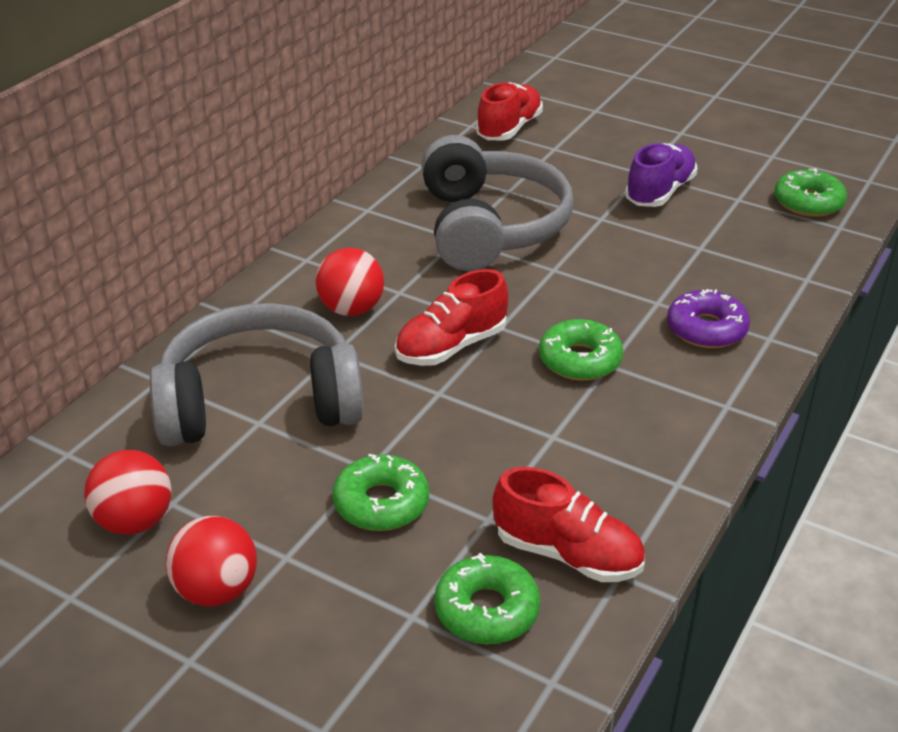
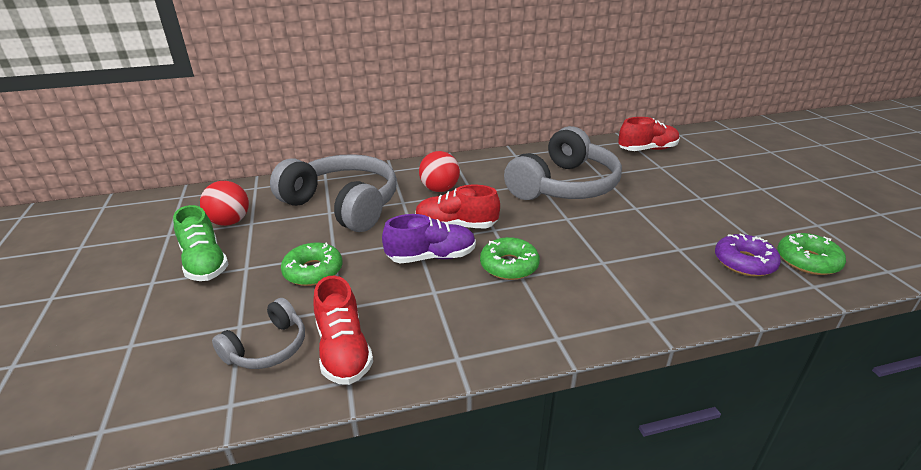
camera: 45 degrees right, 5 degrees down
red ball [165,516,257,607] -> green shoe [173,205,229,281]
green donut [434,553,540,644] -> grey headphones [212,298,305,369]
purple shoe [625,143,697,207] -> purple shoe moved to [382,214,476,263]
purple donut [667,289,750,348] -> purple donut moved to [715,234,781,276]

